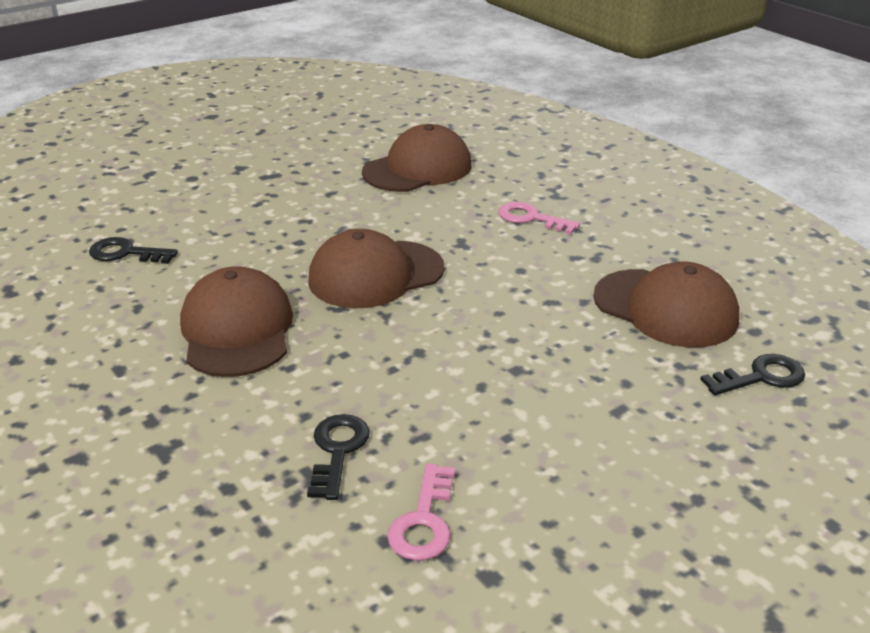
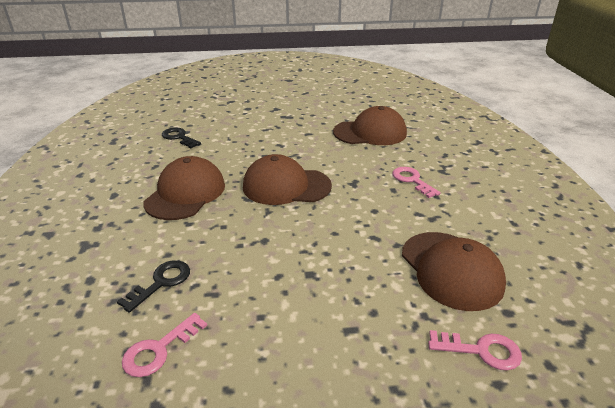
camera: 30 degrees right, 0 degrees up
black key [700,354,805,395] -> pink key [428,330,522,371]

